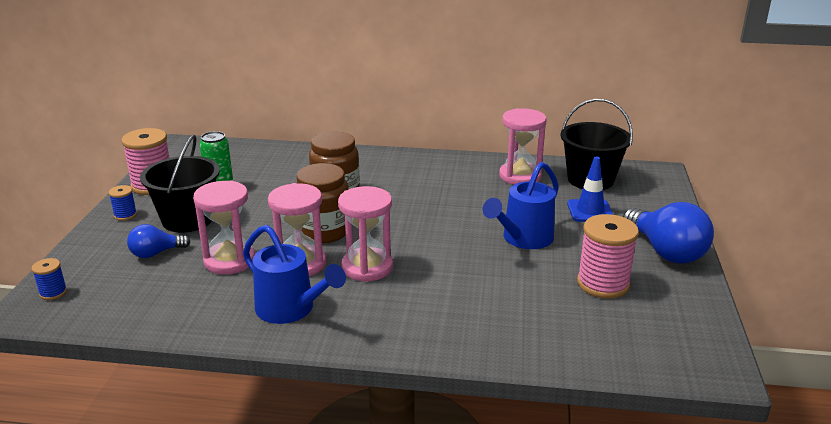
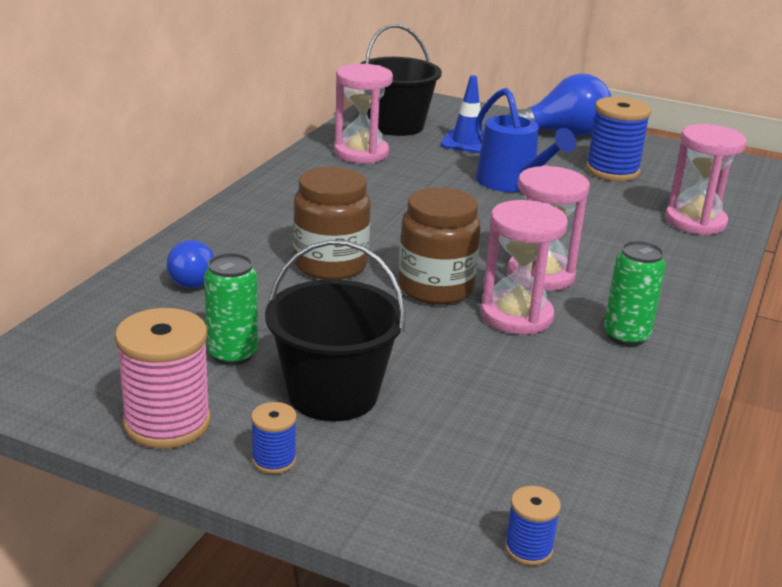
camera: 75 degrees left, 0 degrees up
blue light bulb [127,224,190,258] -> blue light bulb moved to [167,240,214,289]
pink hourglass [193,180,255,274] -> pink hourglass moved to [665,124,746,235]
blue watering can [243,225,346,324] -> green can [604,241,666,346]
pink spool [577,214,639,299] -> blue spool [586,97,651,181]

